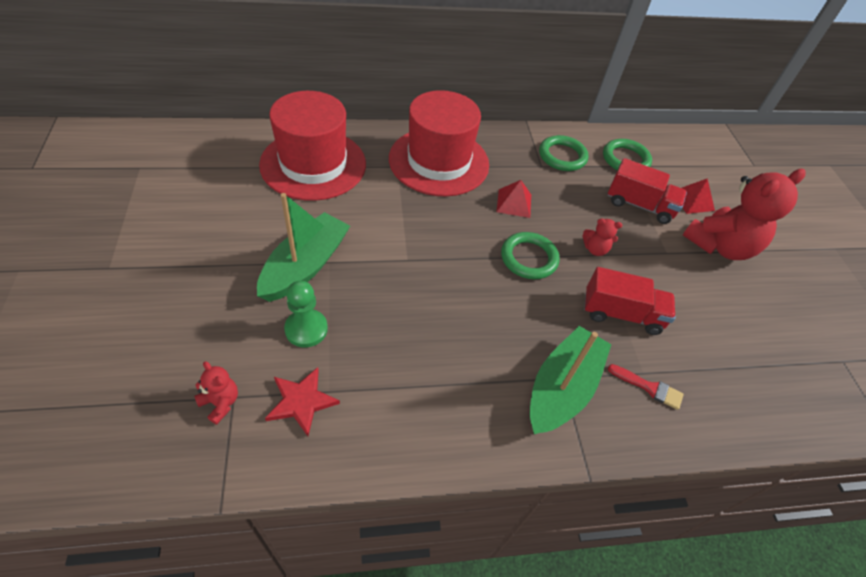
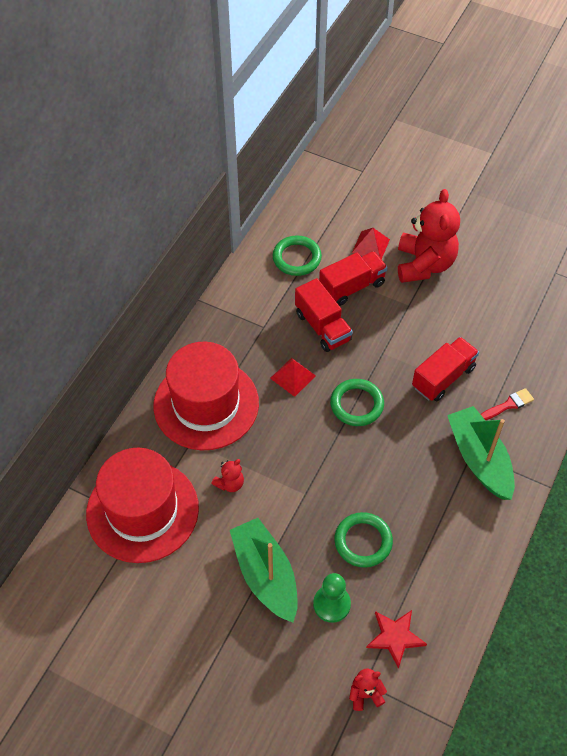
camera: 50 degrees left, 5 degrees up
green ring [539,135,589,171] -> green ring moved to [334,512,393,568]
red teddy bear [582,218,622,256] -> red teddy bear moved to [211,459,244,492]
none -> red truck [295,278,353,352]

